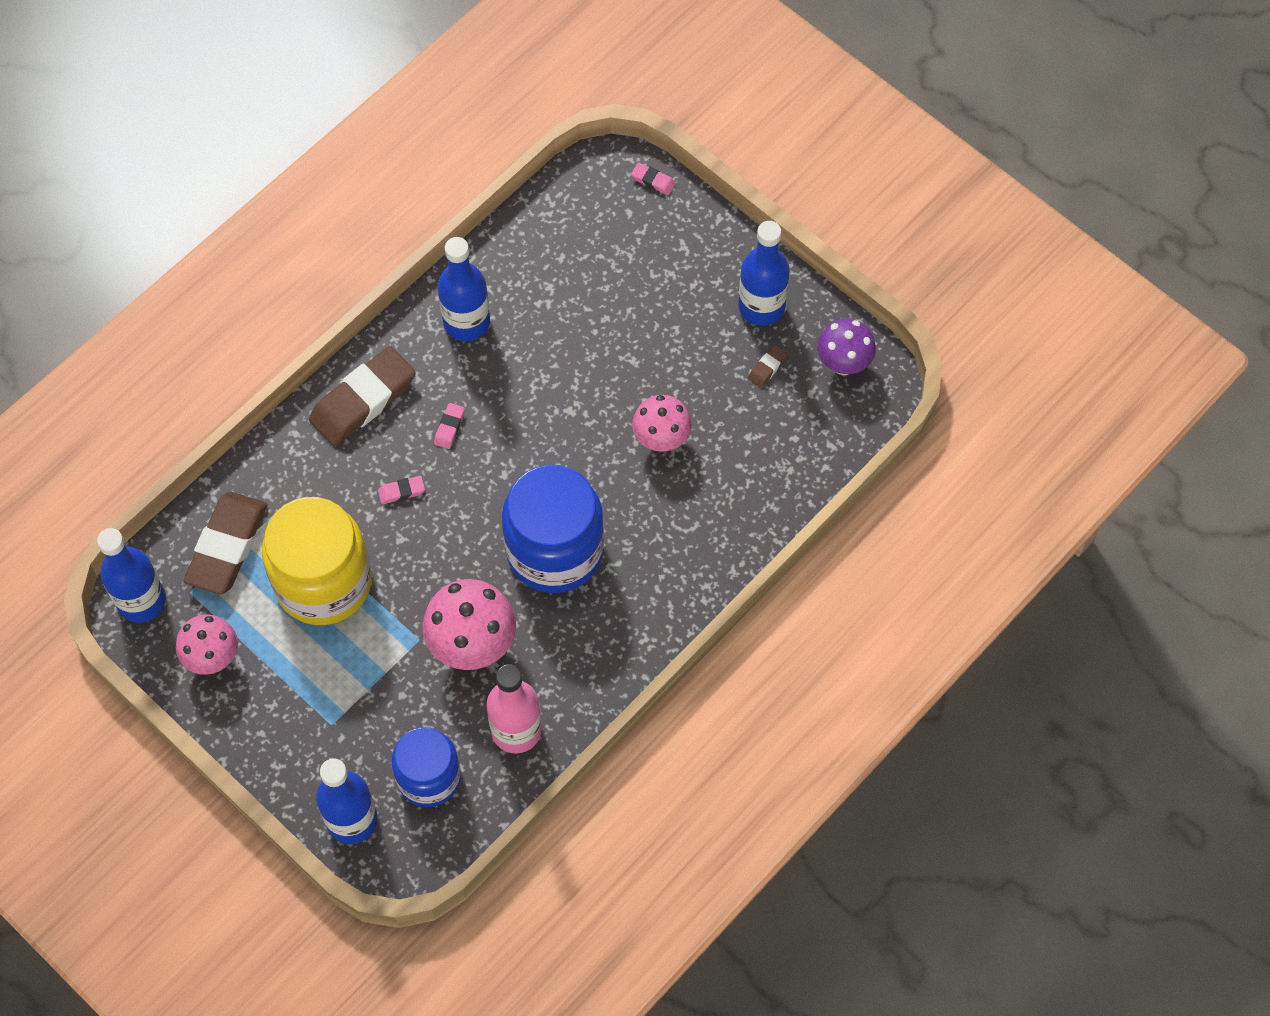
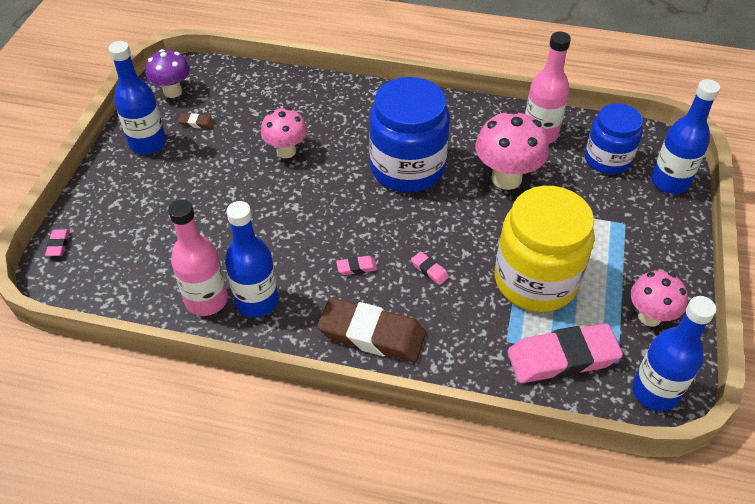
camera: 120 degrees left, 15 degrees down
brown eraser [183,492,267,594] -> pink eraser [508,323,623,383]
none -> pink bottle [168,199,228,316]

